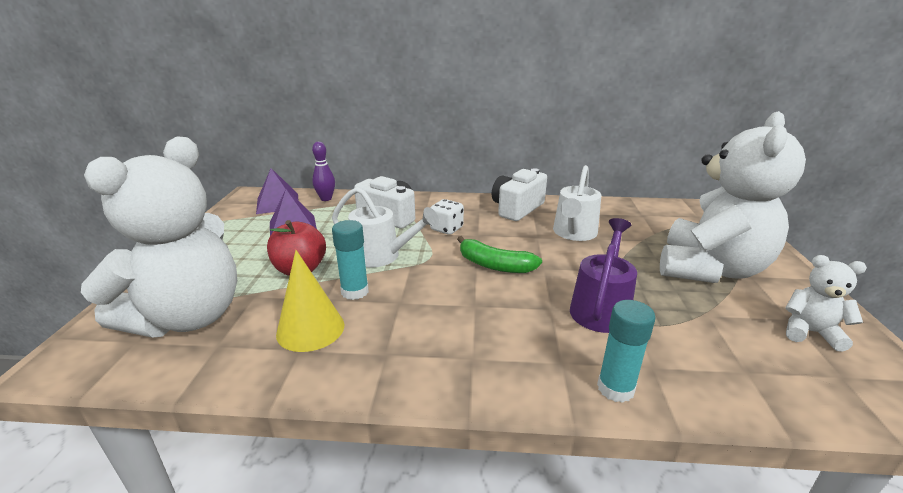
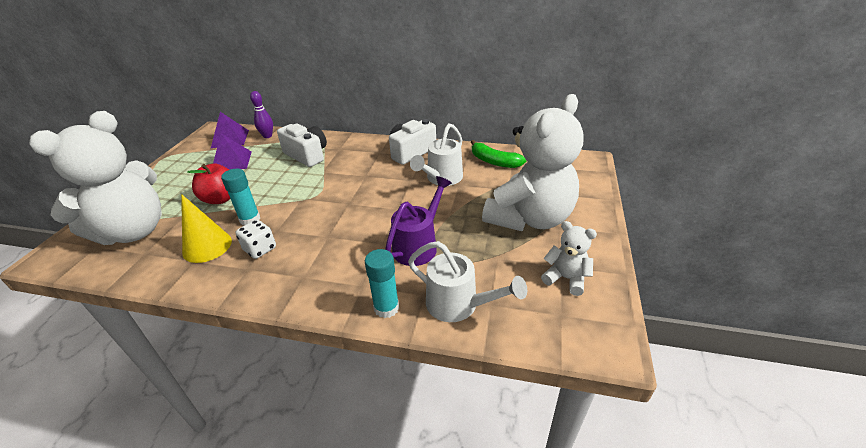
camera: 10 degrees right, 10 degrees up
white watering can [332,187,439,268] -> white watering can moved to [408,241,527,322]
white dice [430,199,464,235] -> white dice moved to [236,220,276,259]
green banana [457,236,542,273] -> green banana moved to [471,140,527,168]

